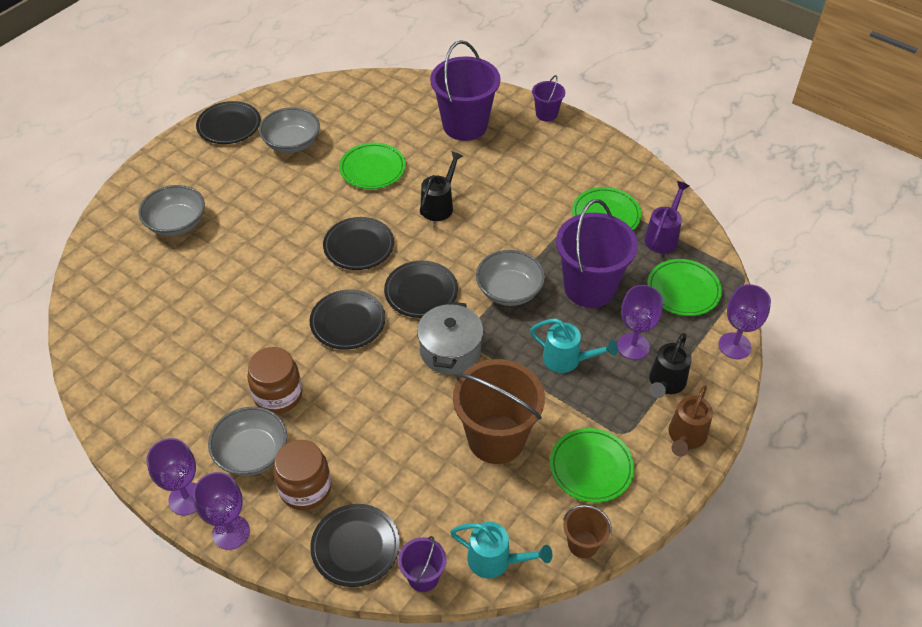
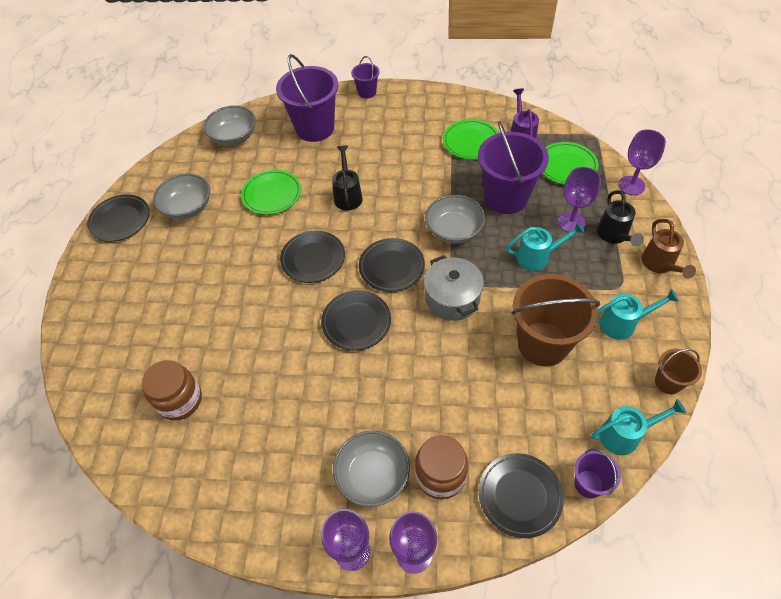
camera: 30 degrees left, 5 degrees up
grey bowl [138,185,205,236] -> grey bowl moved to [204,105,256,146]
brown jar [247,347,302,414] -> brown jar moved to [142,360,202,421]
green plate [550,428,635,503] -> turquoise watering can [597,289,679,340]

